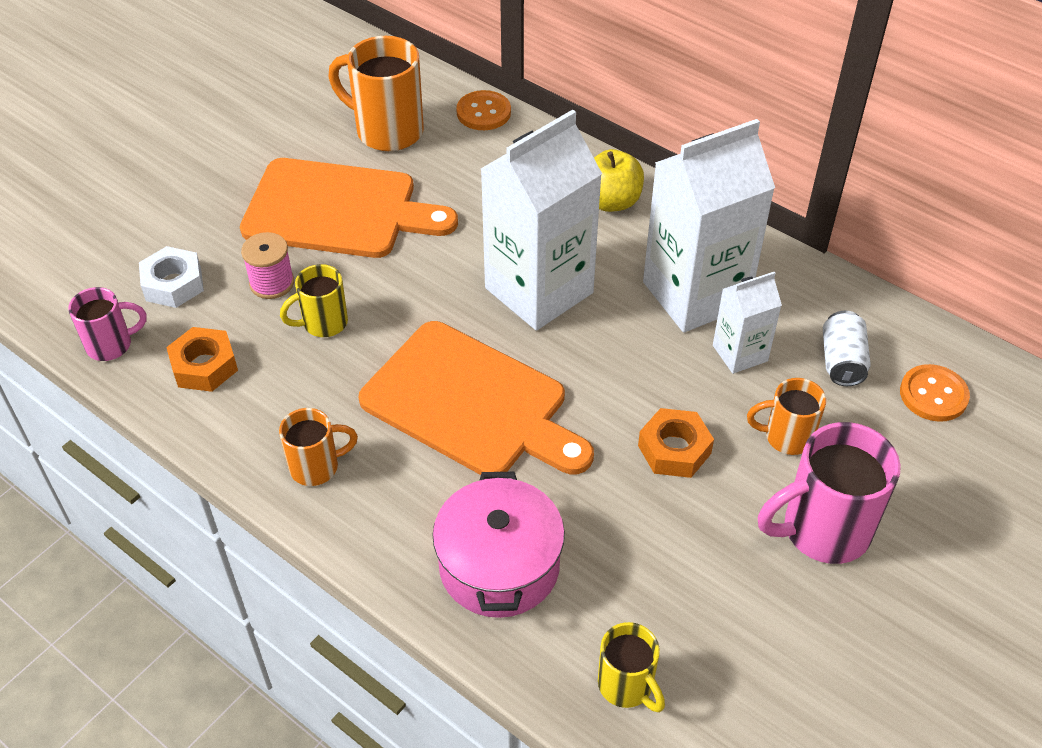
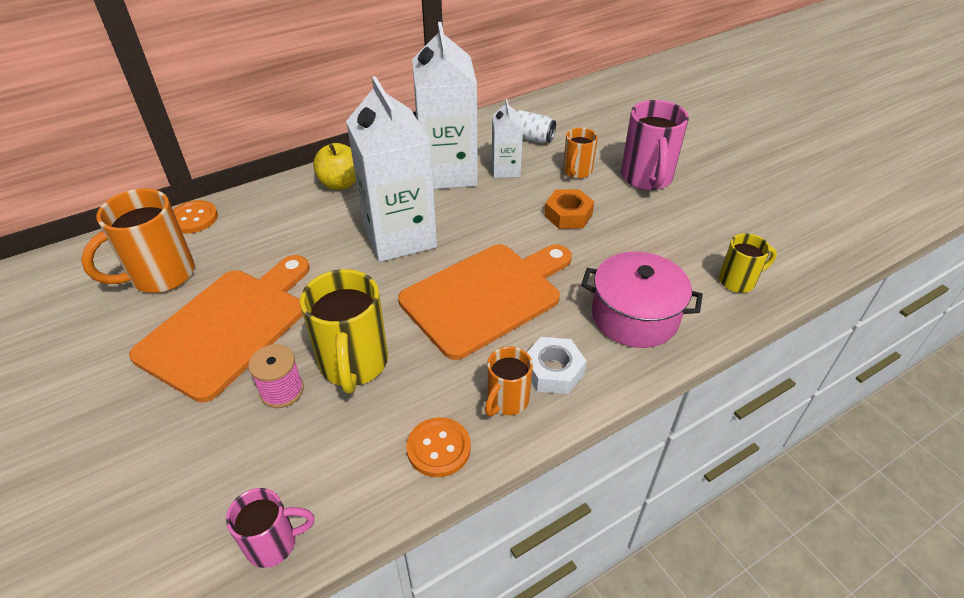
camera: 70 degrees left, 5 degrees down
pink mug [68,287,147,361] -> pink mug turned 75 degrees clockwise [226,488,314,568]
white nut [139,246,204,308] -> white nut moved to [527,337,587,394]
orange nut [166,327,238,392] -> none
orange mug [279,408,358,486] -> orange mug turned 150 degrees counterclockwise [485,347,533,416]
yellow mug [280,264,348,337] -> yellow mug [300,269,388,394], size x1.73
orange button [900,364,970,422] -> orange button moved to [406,417,471,477]

